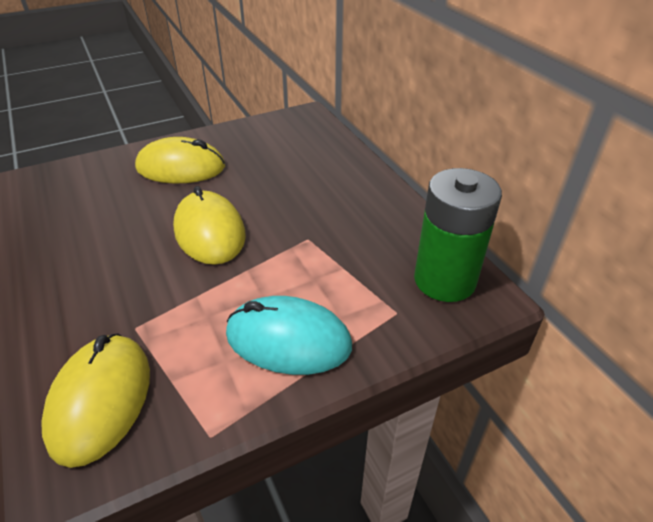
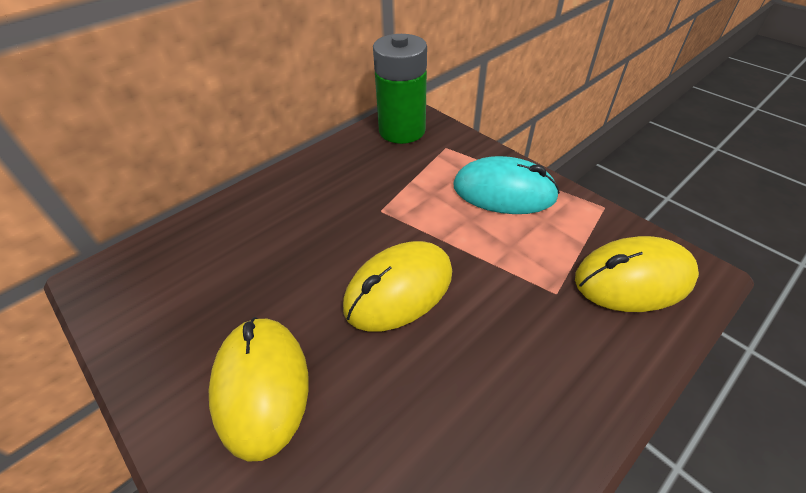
camera: 105 degrees left, 5 degrees up
turquoise mouse [226,296,352,375] -> turquoise mouse turned 75 degrees counterclockwise [453,156,560,214]

